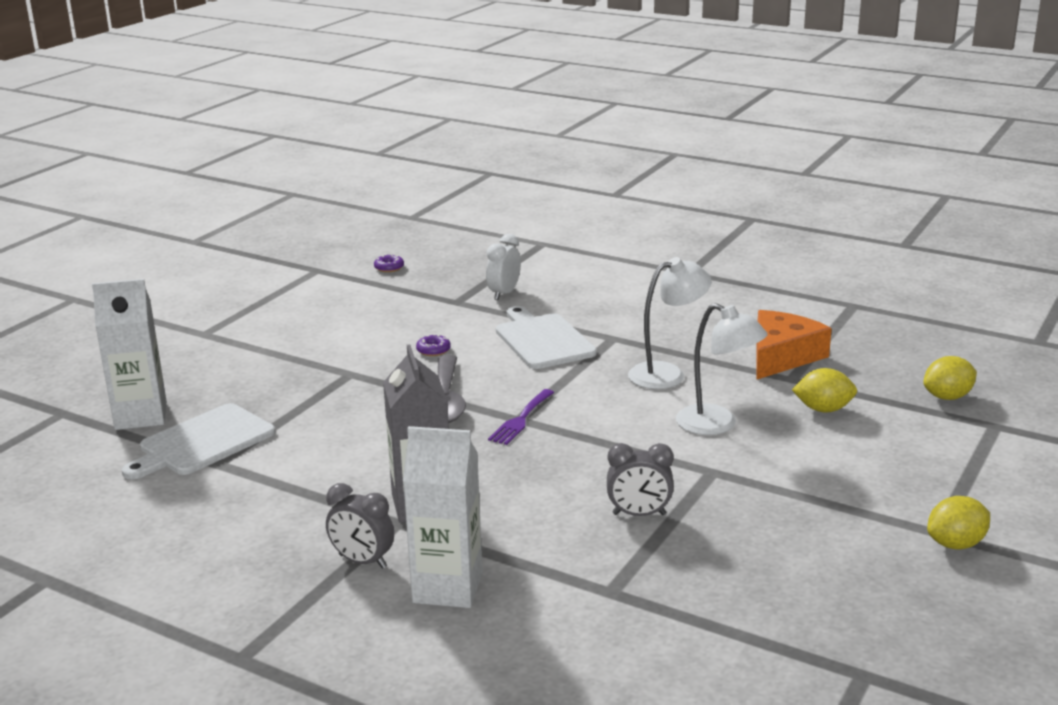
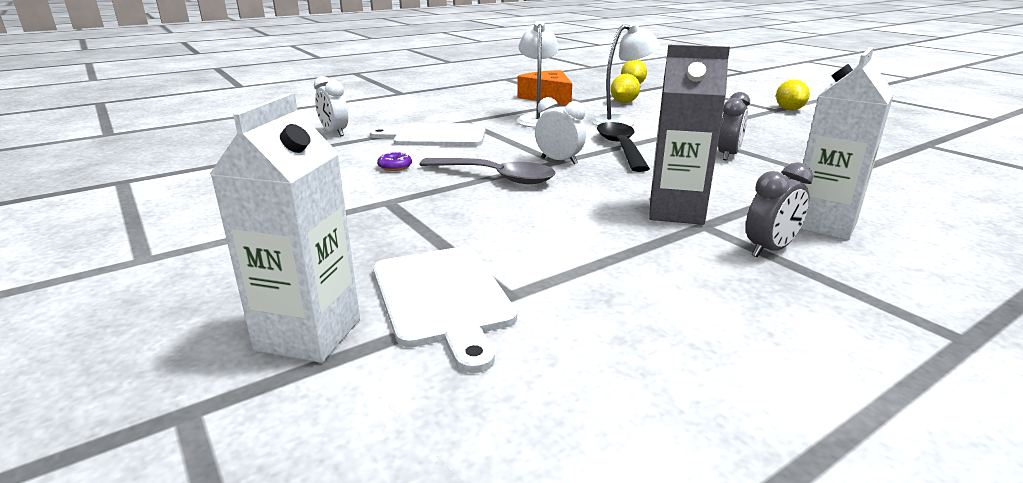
camera: 65 degrees left, 0 degrees up
purple donut [374,254,404,272] -> none
purple fork [488,389,554,445] -> white clock [535,97,586,164]
none -> black spoon [597,122,650,172]

